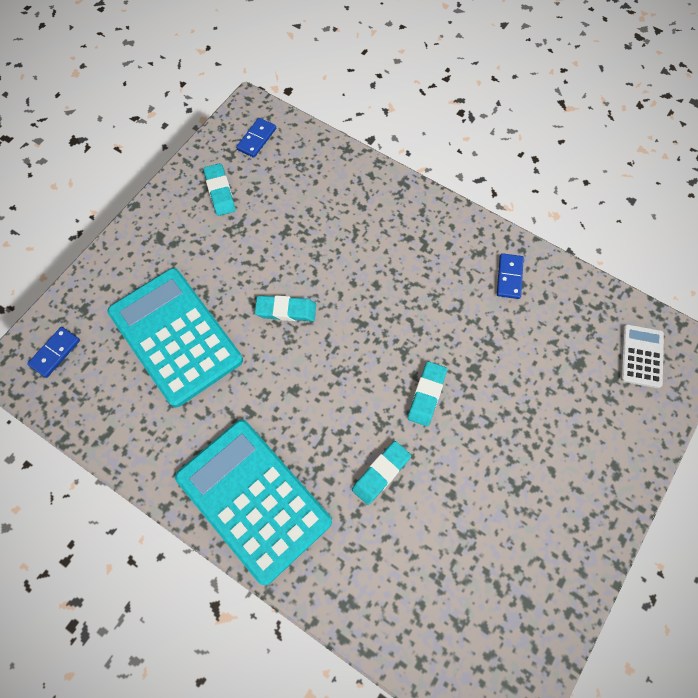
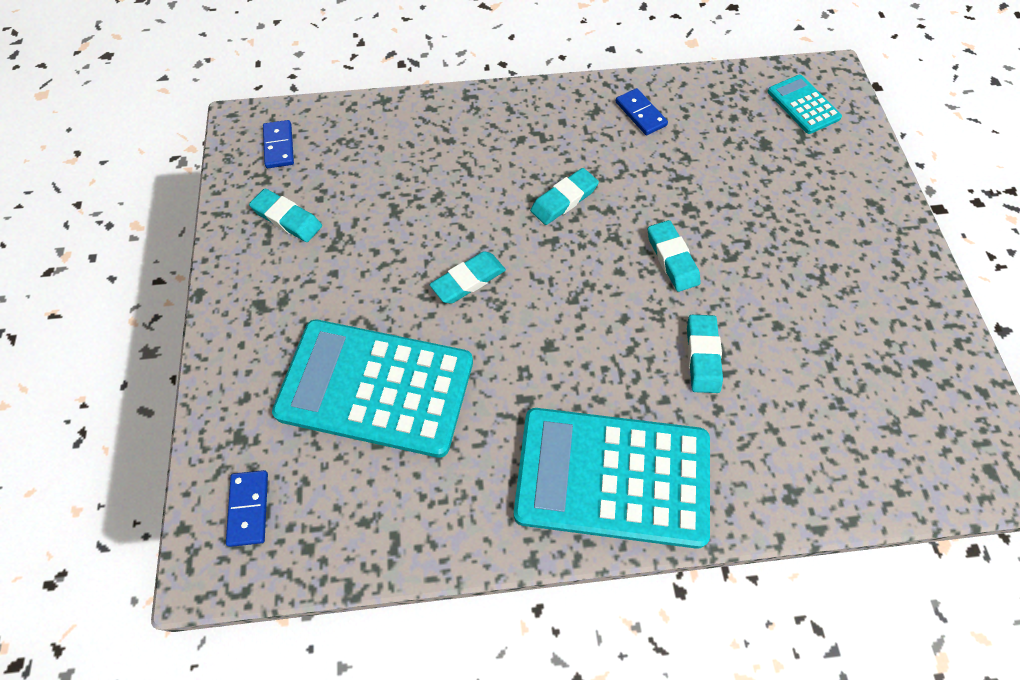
camera: 40 degrees left, 5 degrees down
white calculator [621,324,664,388] -> turquoise calculator [767,75,842,134]
none -> turquoise eraser [530,168,599,225]

